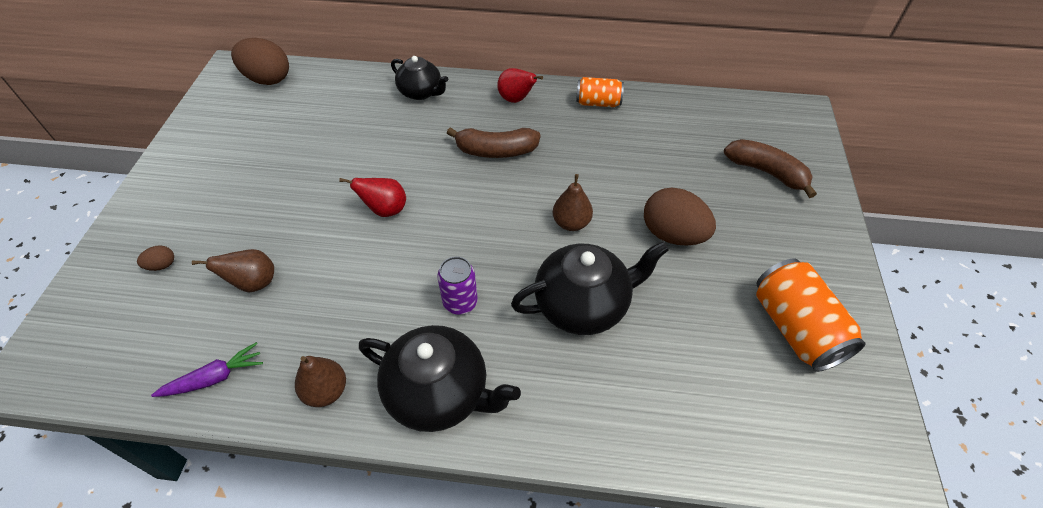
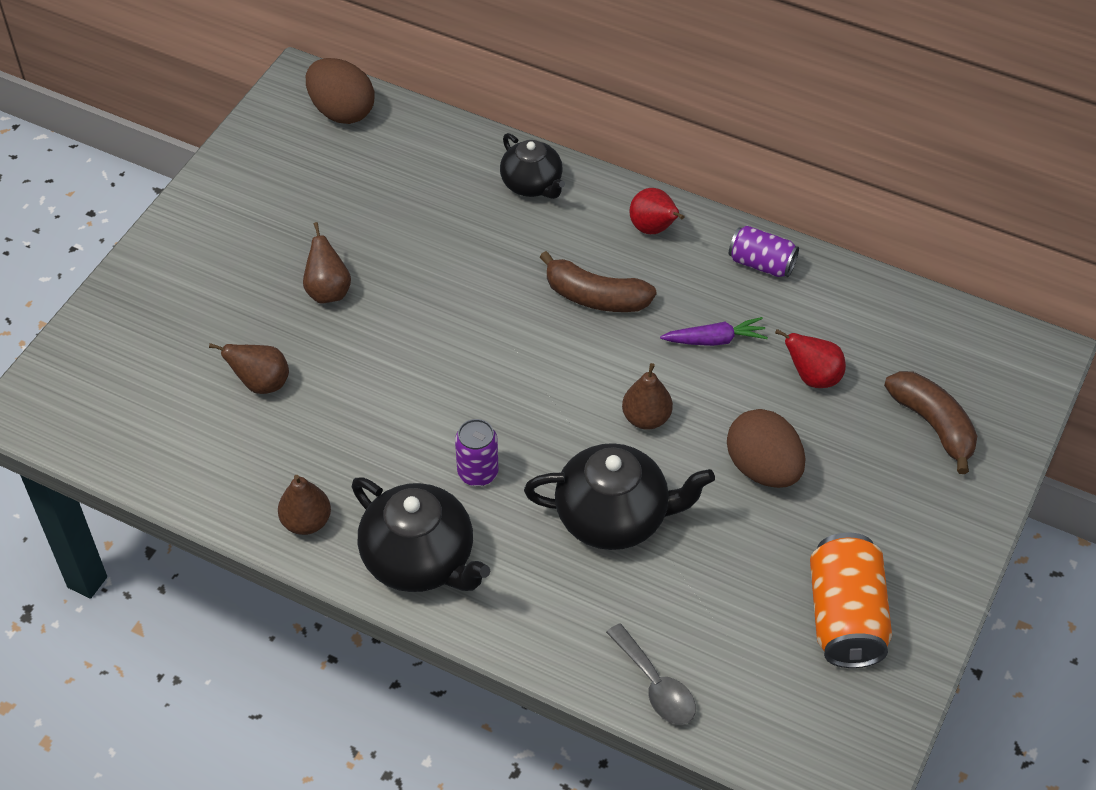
camera: 20 degrees right, 0 degrees up
brown egg [137,245,174,271] -> none
purple carrot [151,342,263,397] -> purple carrot moved to [660,317,768,346]
red pear [339,178,406,217] -> red pear moved to [775,329,846,388]
orange can [576,77,624,107] -> purple can [729,226,799,277]
none -> brown pear [303,222,351,304]
none -> grey spoon [606,623,696,725]

